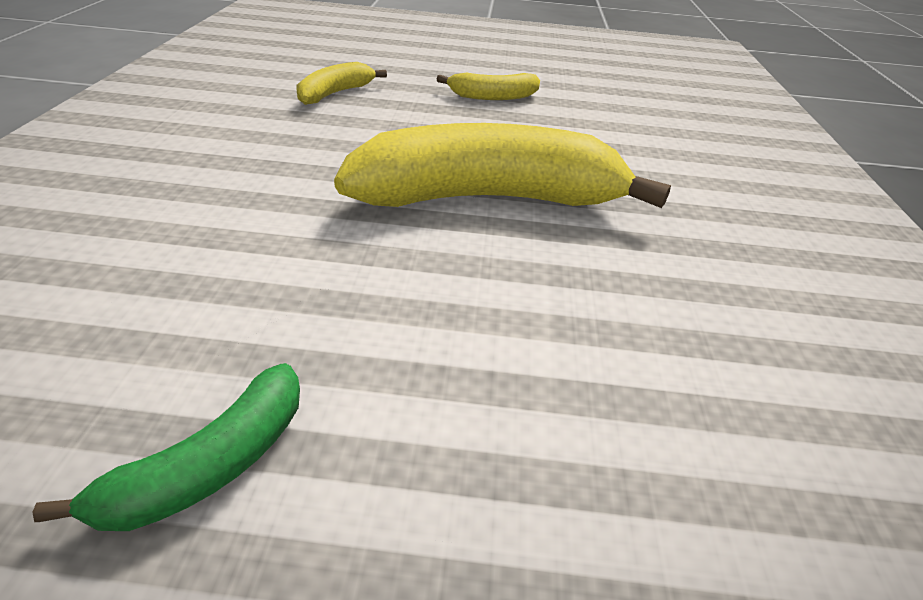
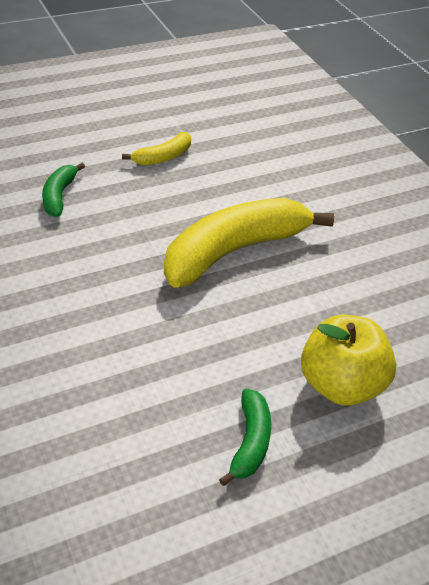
camera: 30 degrees left, 5 degrees up
yellow banana [297,62,387,105] -> green banana [42,163,85,217]
none -> yellow apple [301,315,396,406]

